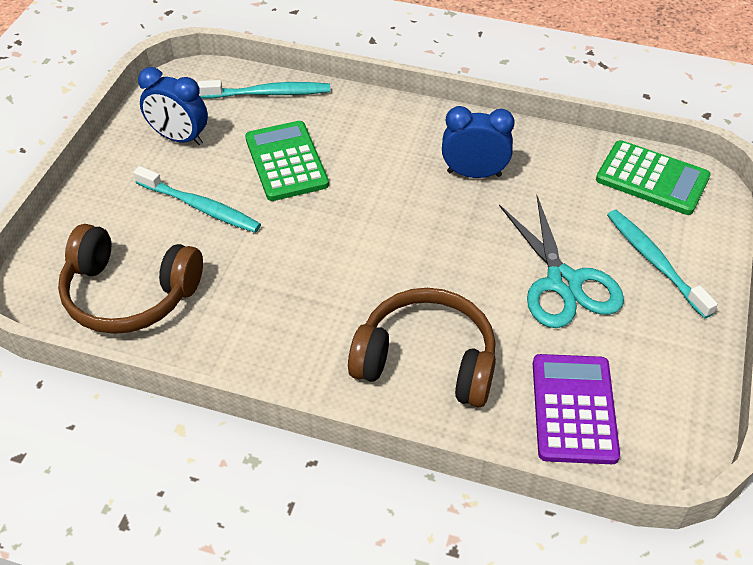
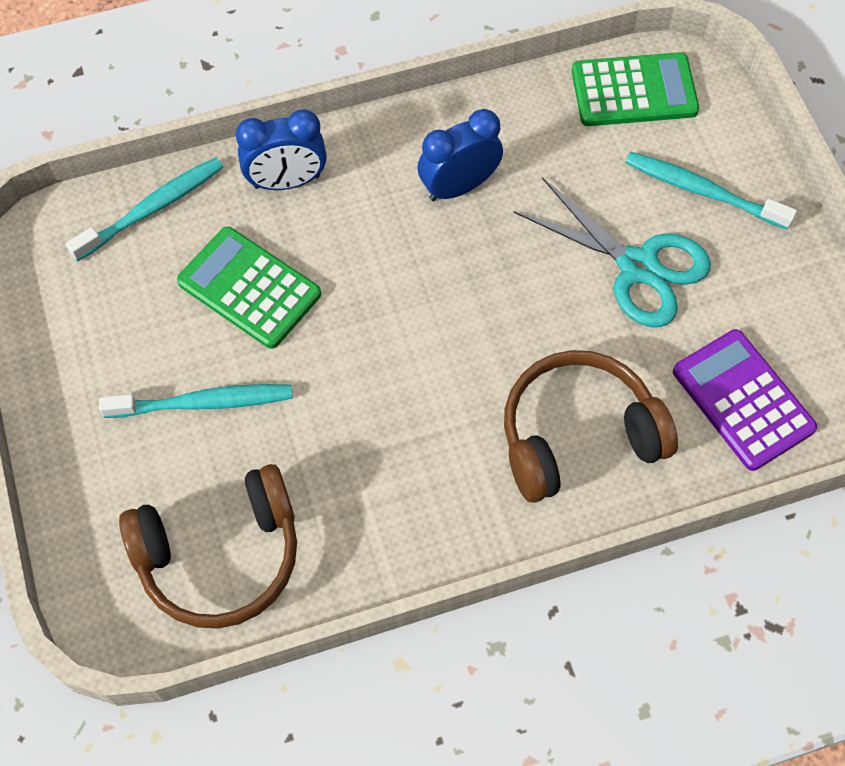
camera: 35 degrees left, 15 degrees up
blue clock [138,67,208,145] -> blue clock moved to [236,110,327,190]

